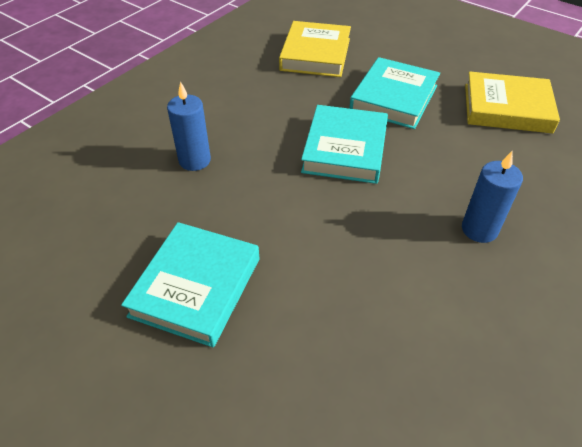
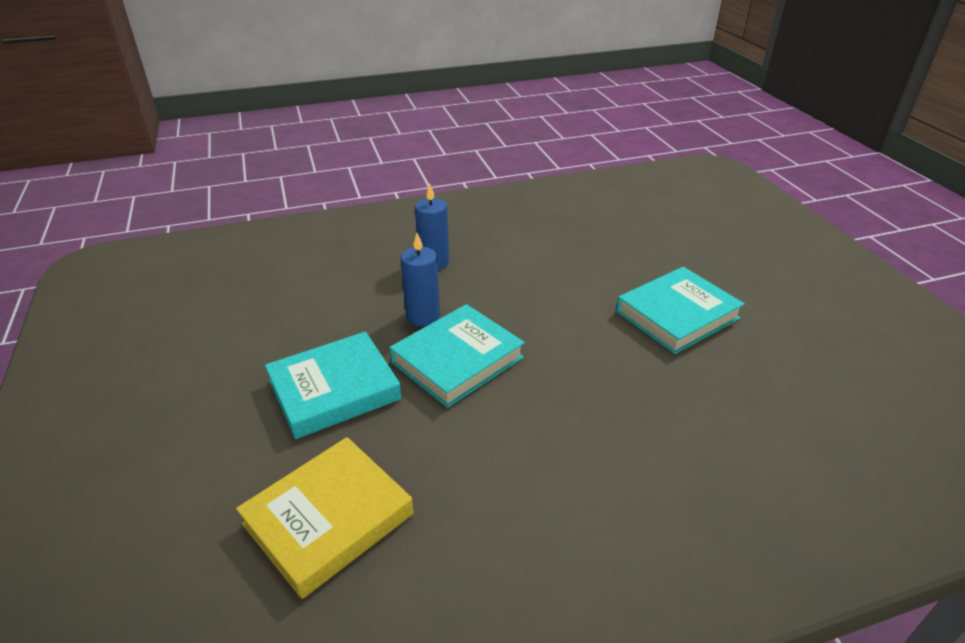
camera: 145 degrees left, 10 degrees down
blue candle [167,81,211,171] -> blue candle moved to [401,233,440,326]
yellow book [465,71,560,134] -> none

